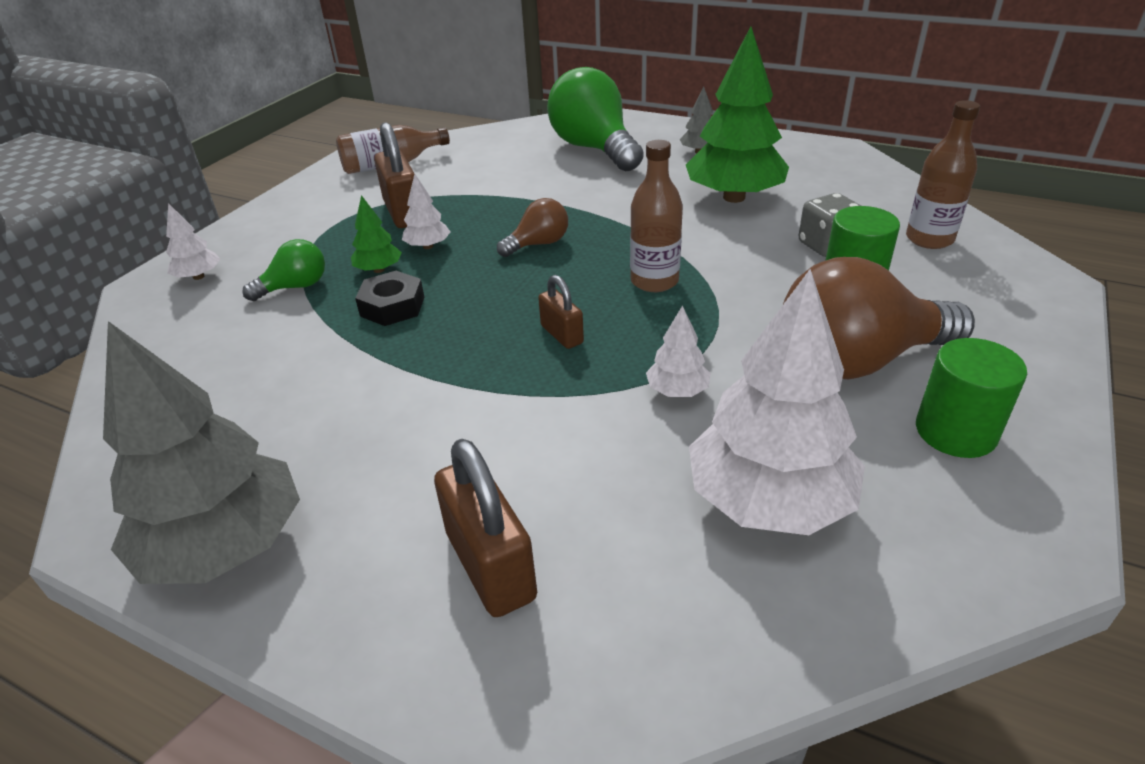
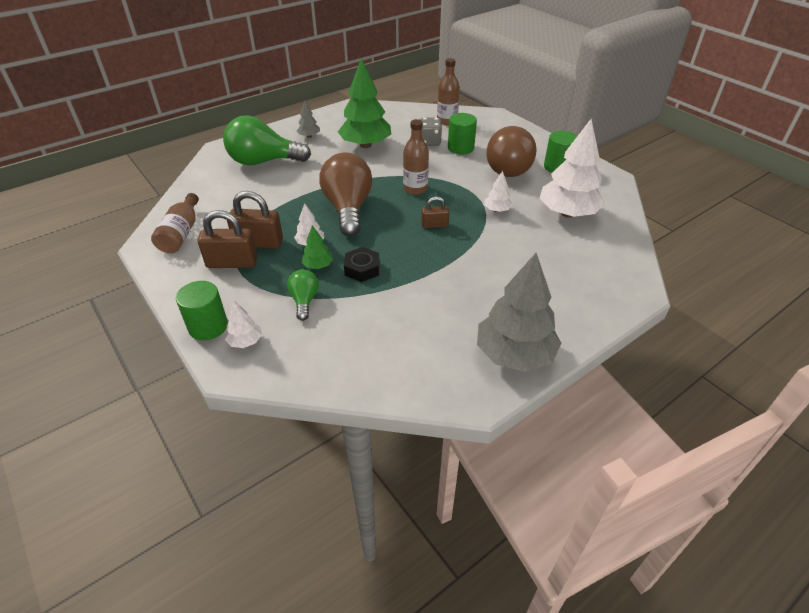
camera: 65 degrees left, 5 degrees up
brown padlock [434,439,537,617] -> brown padlock moved to [198,210,257,268]
brown light bulb [497,198,568,257] -> brown light bulb [319,153,372,236], size x2.03
none -> green cylinder [176,281,228,341]

